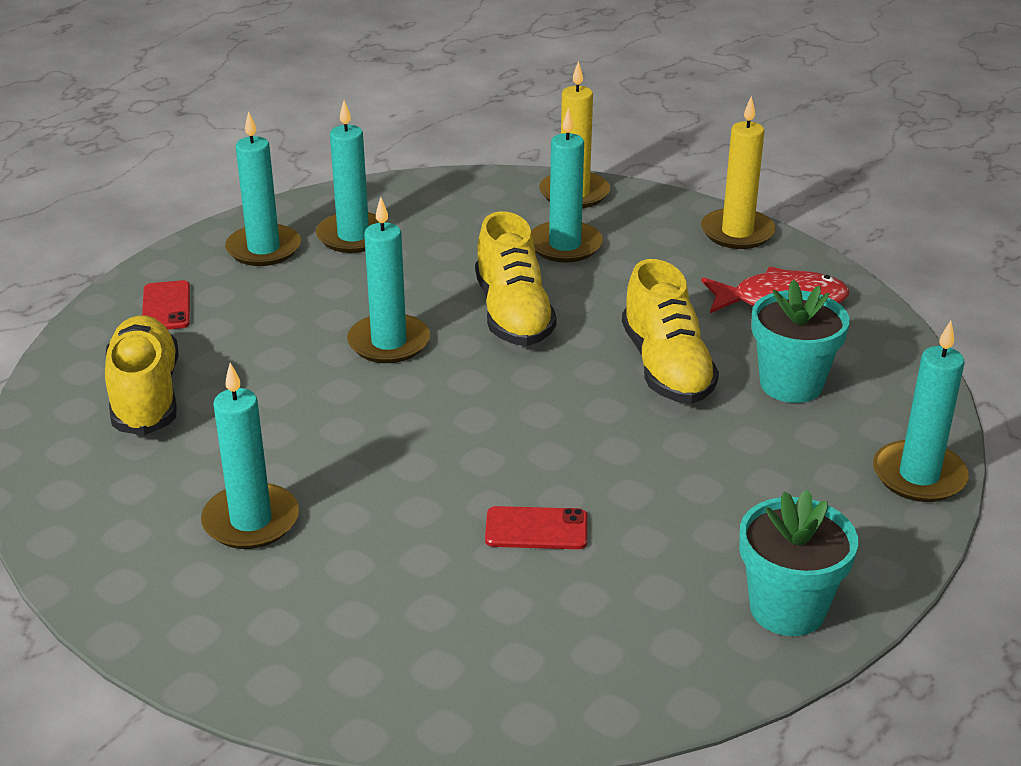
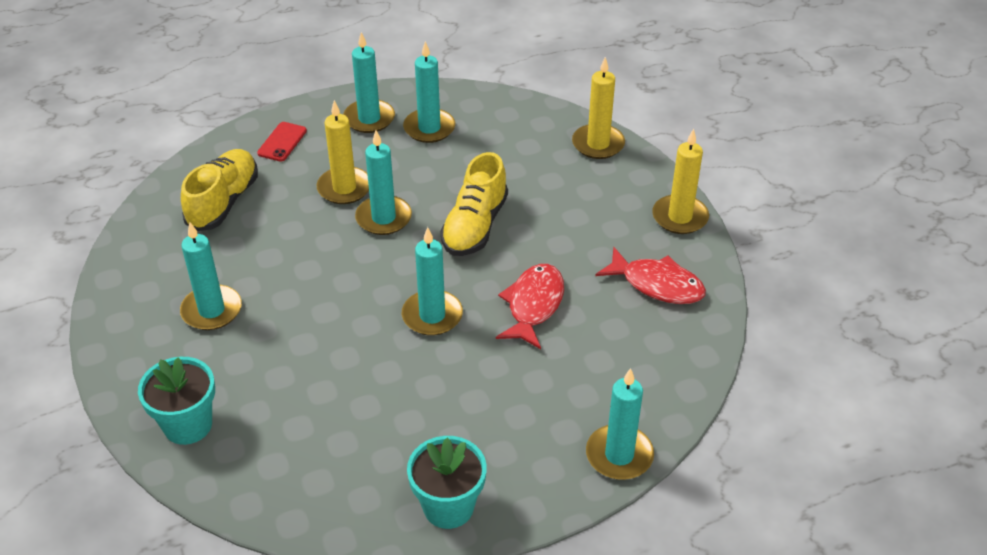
camera: 30 degrees right, 10 degrees up
red phone [485,506,587,549] -> none
turquoise candle [531,108,603,263] -> turquoise candle moved to [402,227,463,336]
yellow shoe [622,259,719,404] -> red fish [496,264,564,349]
turquoise flower pot [752,280,850,403] -> turquoise flower pot moved to [138,357,215,445]
none -> yellow candle [316,100,369,204]

